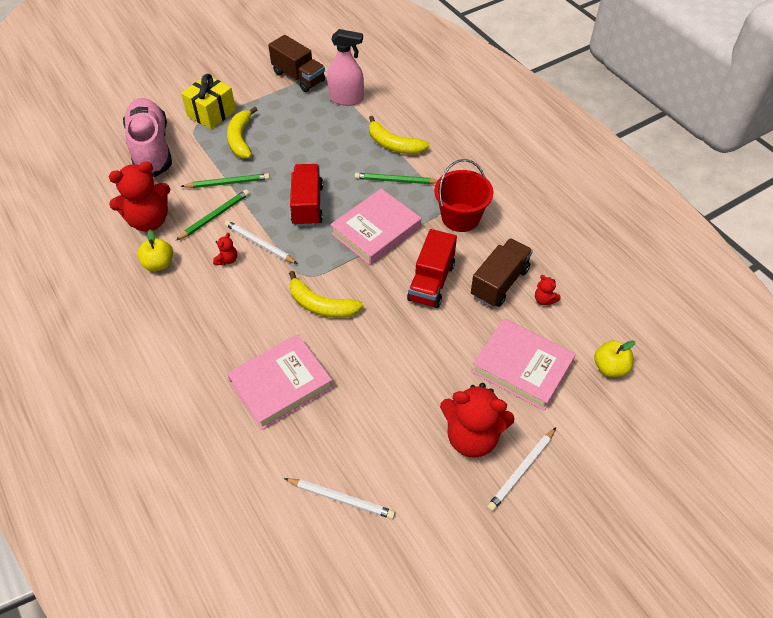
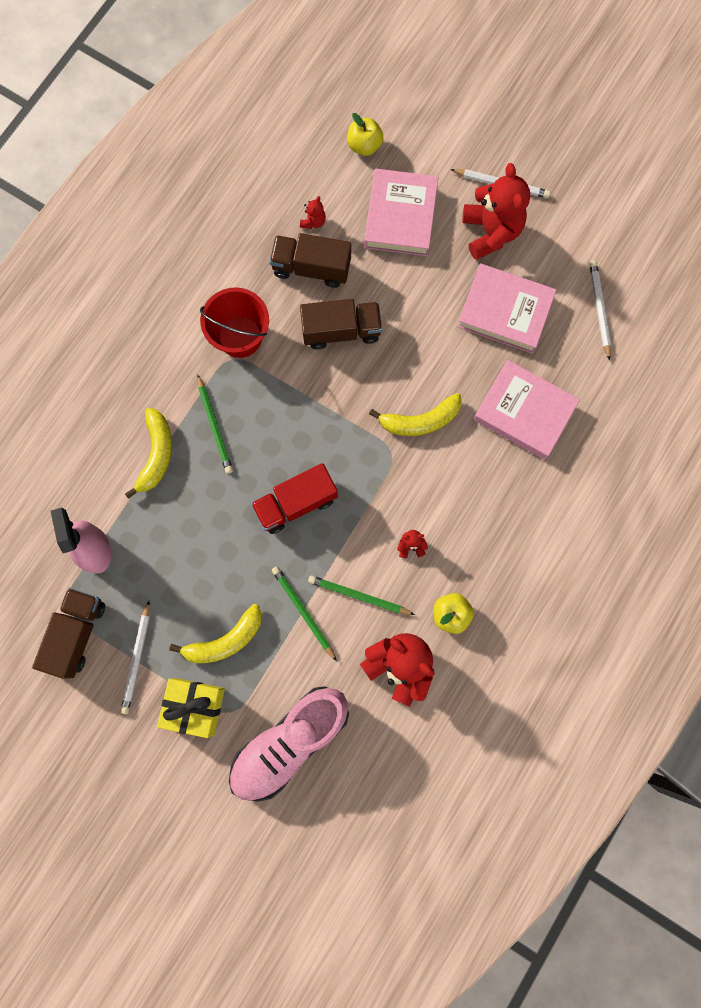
camera: 115 degrees left, 25 degrees up
white pencil [224,220,298,264] -> white pencil moved to [121,601,150,714]
yellow banana [289,271,363,318] -> yellow banana turned 75 degrees clockwise [369,393,462,436]
pink book [330,189,421,266] -> pink book moved to [457,263,556,354]
red truck [407,229,457,308] -> brown truck [300,299,382,349]

